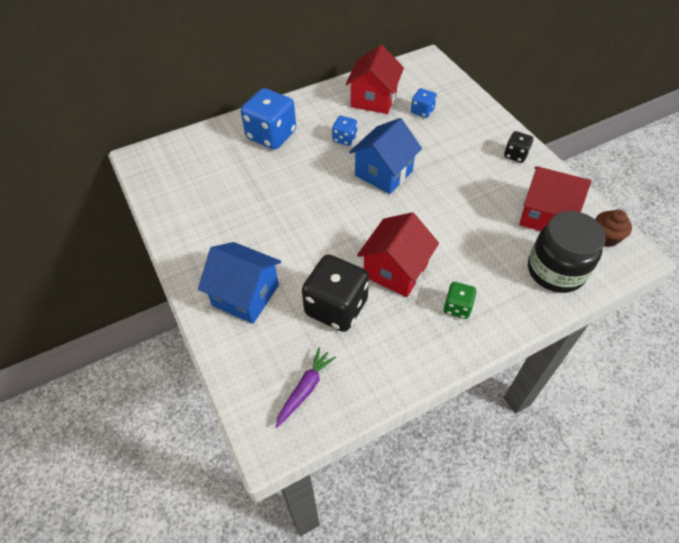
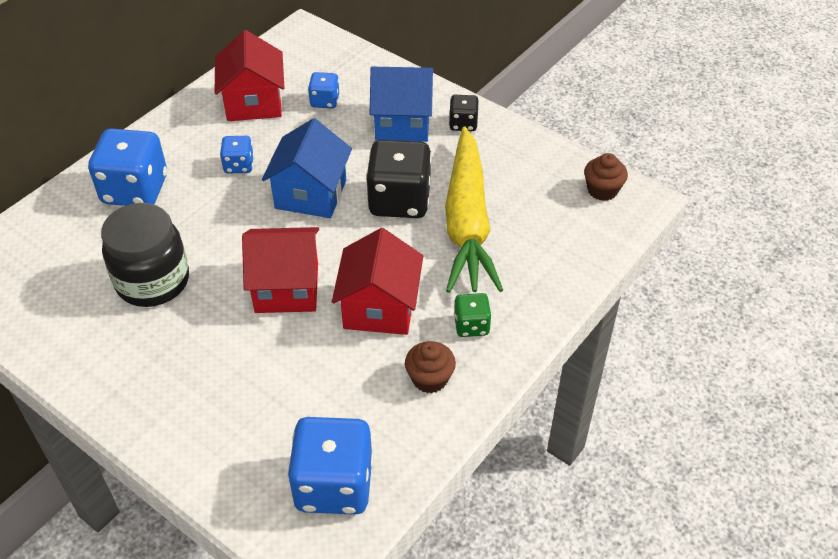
camera: 25 degrees left, 5 degrees down
blue house [198,242,281,324] -> blue house moved to [370,67,433,142]
purple carrot [276,348,336,428] -> blue dice [288,417,373,515]
black dice [302,254,369,332] -> black dice moved to [366,140,432,218]
red house [519,166,591,231] -> red house moved to [242,227,319,313]
black jar [528,211,606,293] -> black jar moved to [101,203,189,307]
none -> brown cupcake [405,341,456,393]
none -> yellow carrot [445,126,503,293]

